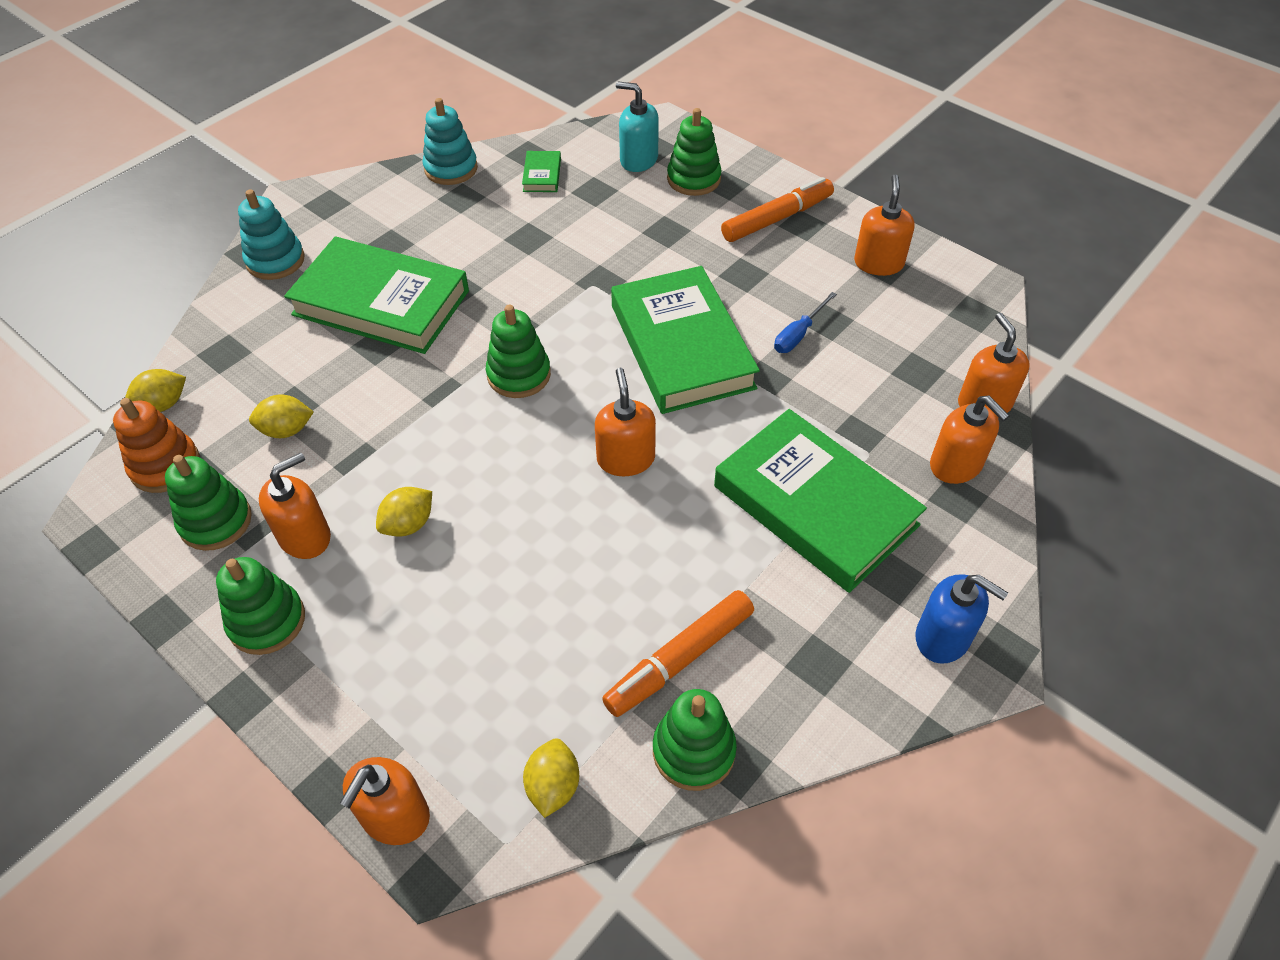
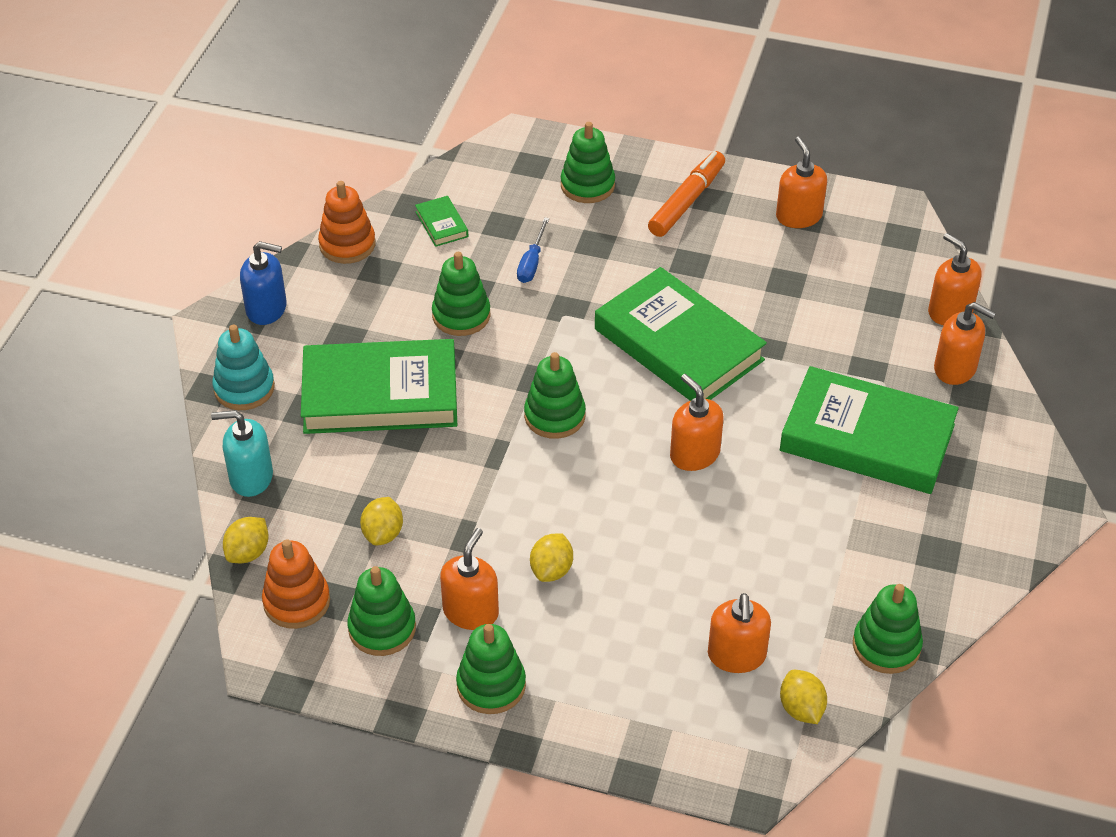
camera: 25 degrees left, 5 degrees down
yellow lemon [249,394,314,438] -> yellow lemon turned 45 degrees counterclockwise [360,497,403,546]
orange soap dispenser [339,757,430,845] -> orange soap dispenser moved to [708,593,771,673]
turquoise stacking toy [423,98,478,185] -> orange stacking toy [318,181,375,264]
orange marker [602,590,754,717] -> none
turquoise soap dispenser [616,82,659,172] -> turquoise soap dispenser moved to [211,410,273,497]
blue screwdriver [774,292,837,353] -> blue screwdriver moved to [517,217,549,283]
blue soap dispenser [915,574,1008,664] -> blue soap dispenser moved to [240,241,287,325]
none -> green stacking toy [432,252,490,336]

